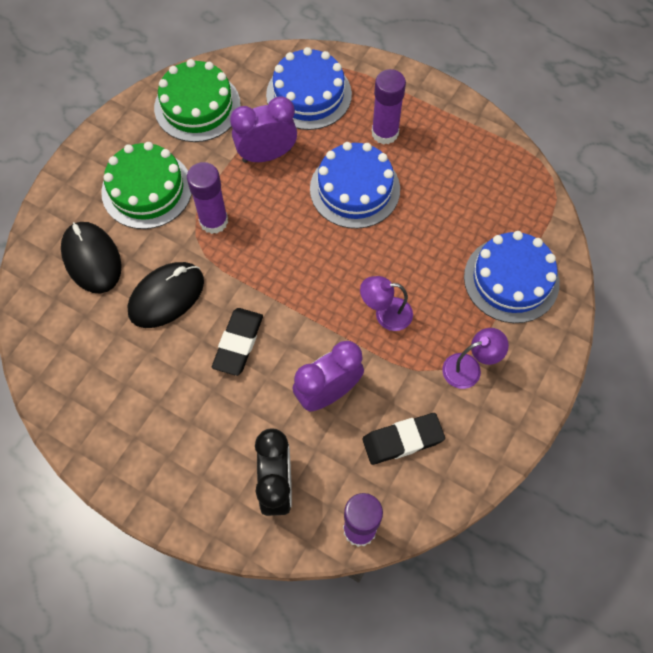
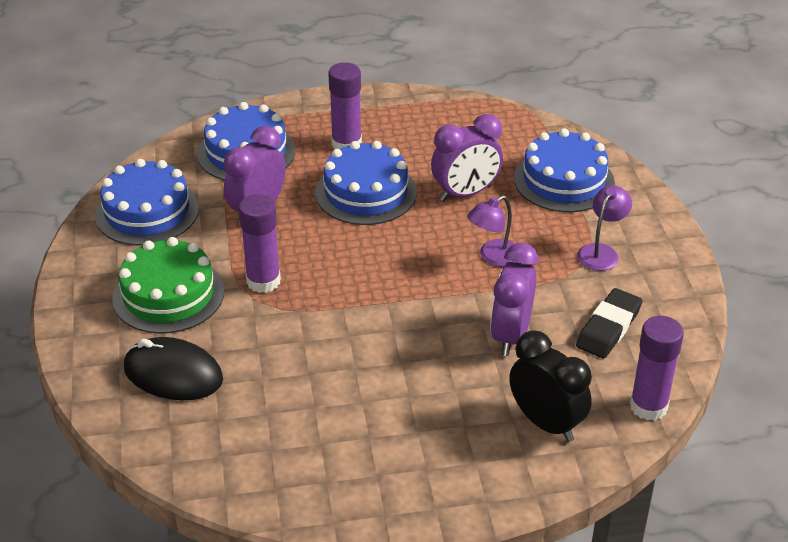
camera: 40 degrees left, 25 degrees down
black mouse [128,262,204,328] -> none
green cake [154,59,241,142] -> blue cake [95,159,199,245]
black eraser [212,308,263,376] -> none
none -> purple clock [431,114,503,201]

